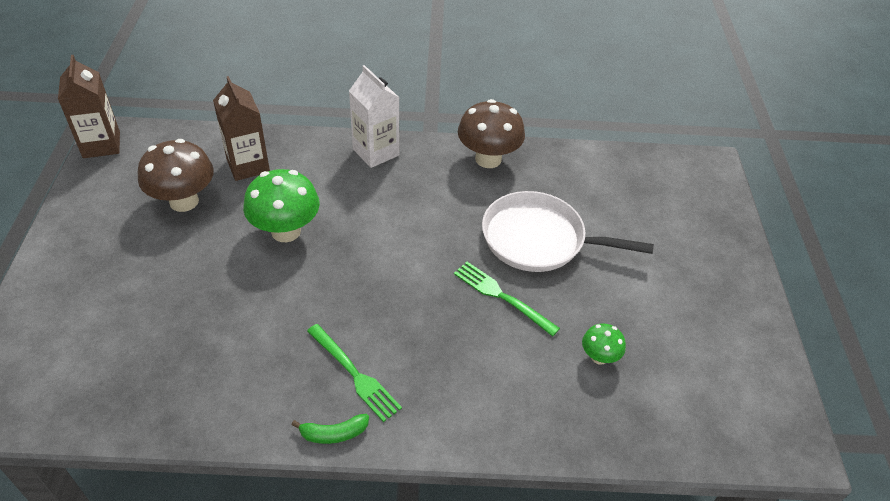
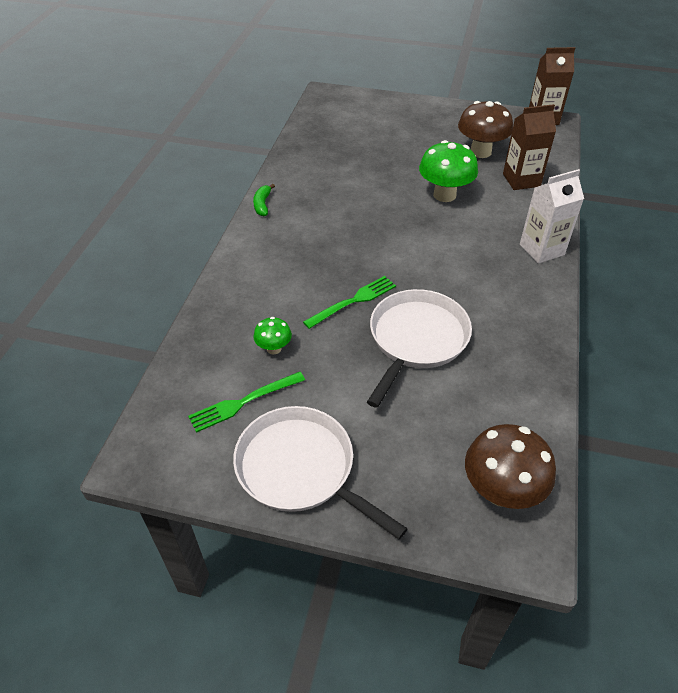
camera: 105 degrees right, 0 degrees up
green fork [307,324,402,422] -> green fork moved to [188,372,305,433]
brown mushroom [458,99,525,168] -> brown mushroom moved to [465,424,556,509]
none -> white pan [233,406,408,540]

